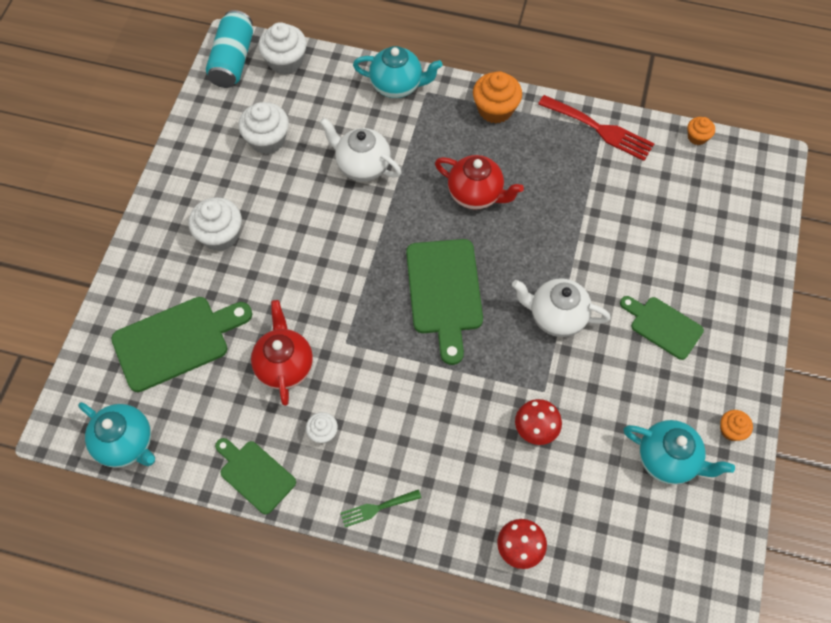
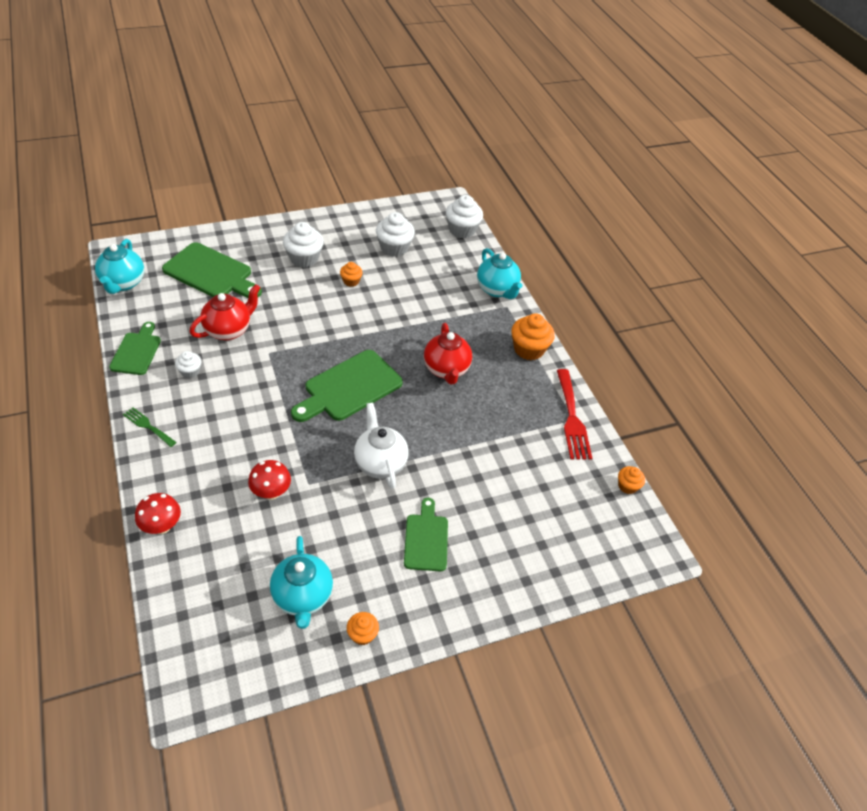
camera: 50 degrees right, 15 degrees down
turquoise can [206,10,253,88] -> none
white teapot [320,118,402,182] -> none
none -> orange cupcake [340,262,363,287]

